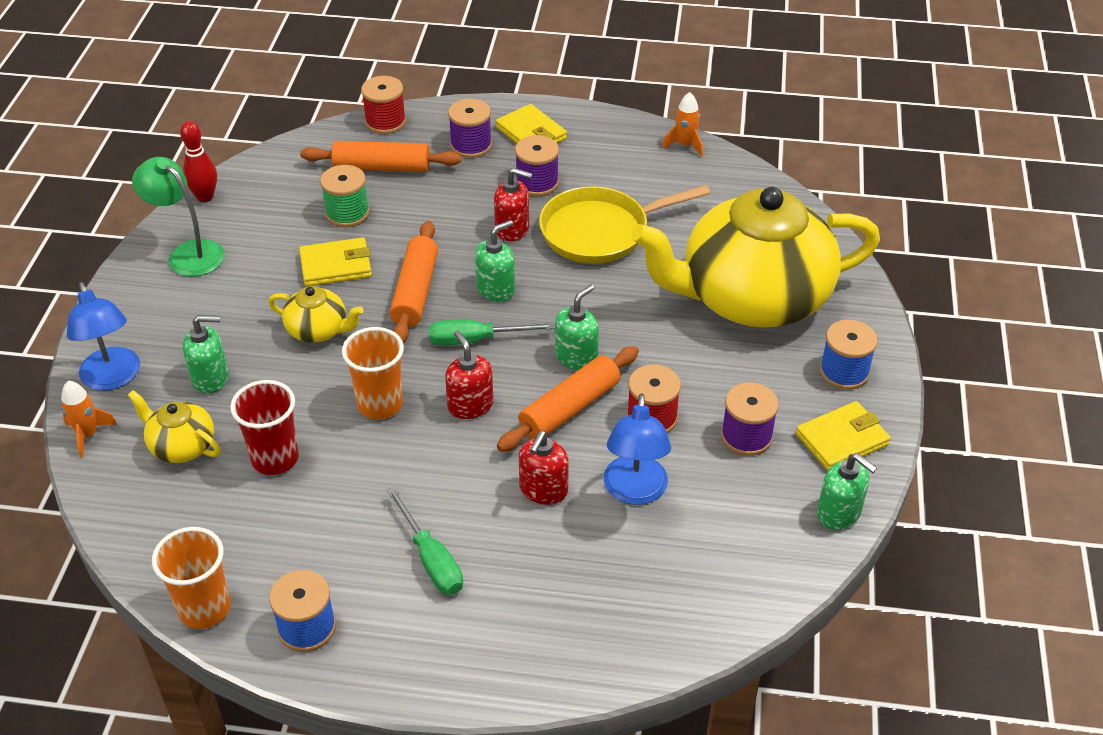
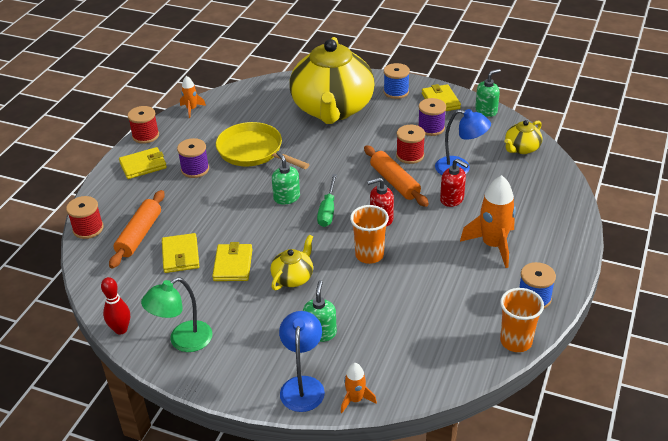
camera: 75 degrees left, 5 degrees down
blue lamp [67,282,140,391] -> blue lamp turned 75 degrees counterclockwise [279,311,325,412]
yellow teapot [127,390,221,463] -> yellow teapot moved to [504,120,543,154]
red cup [230,380,299,475] -> none
green spool [320,165,370,227] -> yellow wallet [162,233,199,273]
green screwdriver [387,487,463,595] -> orange rocket [460,175,516,268]
orange rolling pin [390,221,438,343] -> none
purple spool [448,99,492,158] -> none
red soap dispenser [494,168,533,241] -> none
yellow pan [539,185,710,264] -> yellow pan turned 135 degrees clockwise [216,122,309,169]
green soap dispenser [555,284,599,370] -> none
none -> red spool [128,106,159,144]

